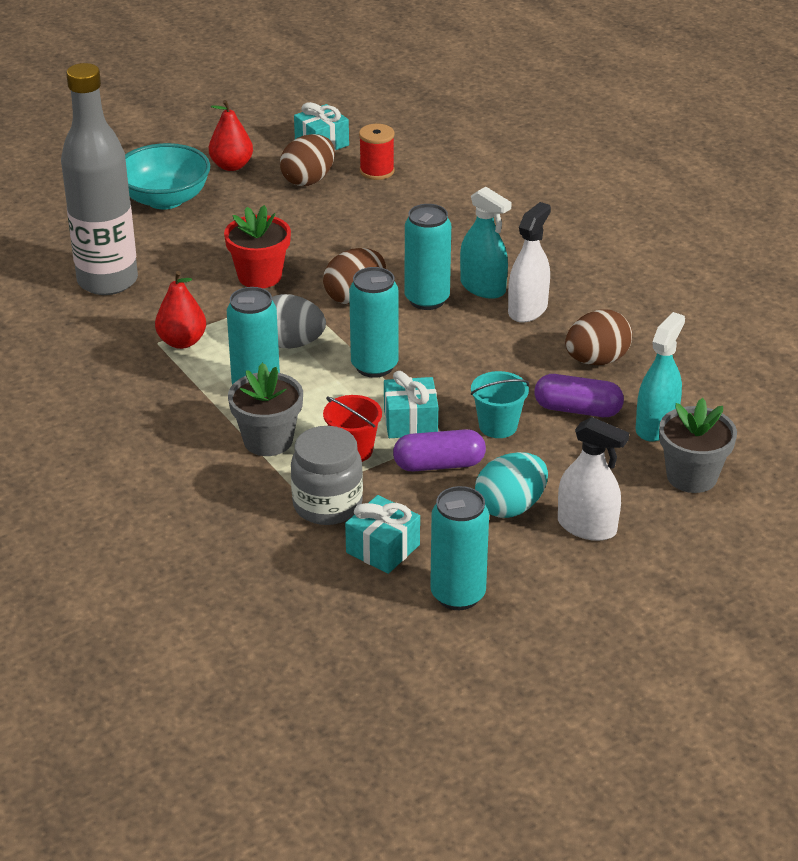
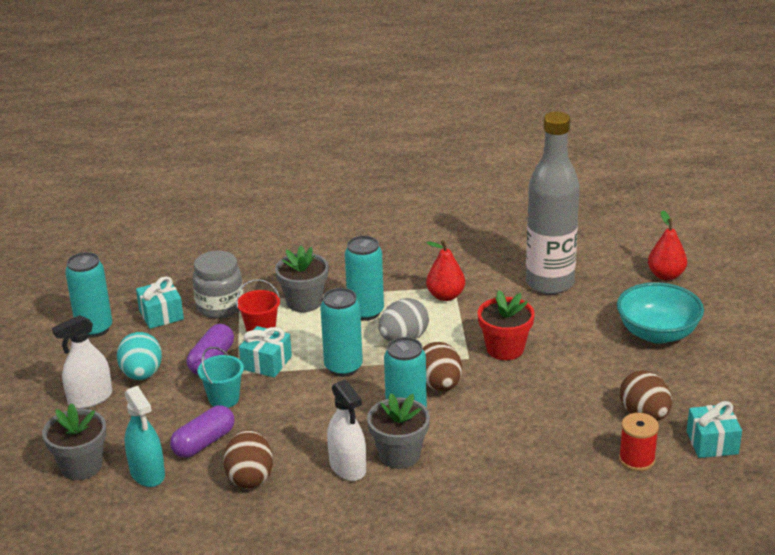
camera: 120 degrees right, 5 degrees down
red pear [209,100,253,171] -> red pear moved to [648,210,687,280]
turquoise spray bottle [460,187,512,299] -> grey flower pot [367,393,430,469]

